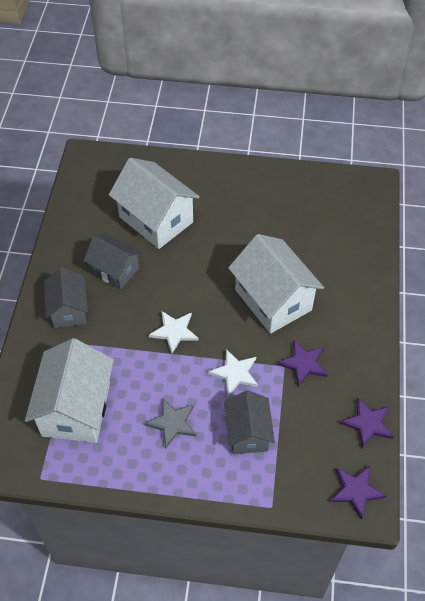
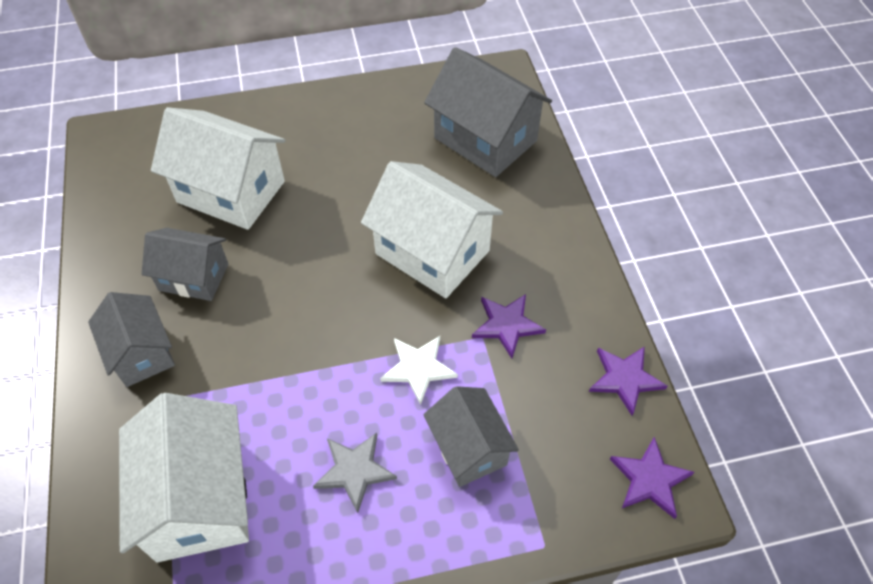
camera: 20 degrees left, 0 degrees up
white star [149,311,199,354] -> none
none -> grey house [424,47,552,177]

